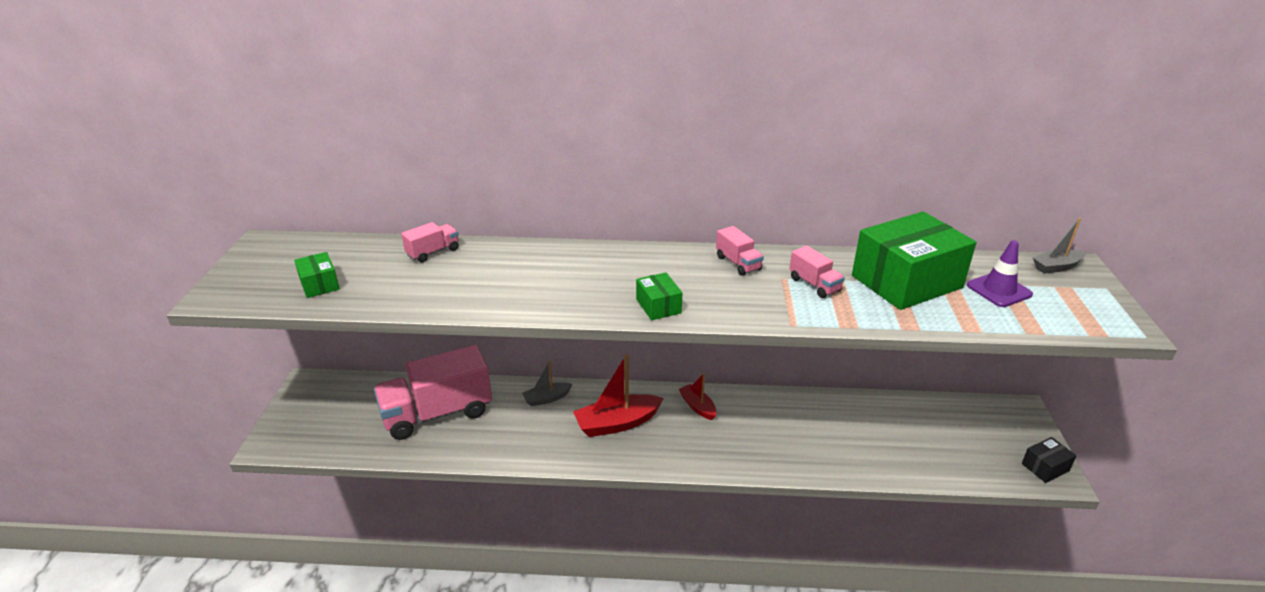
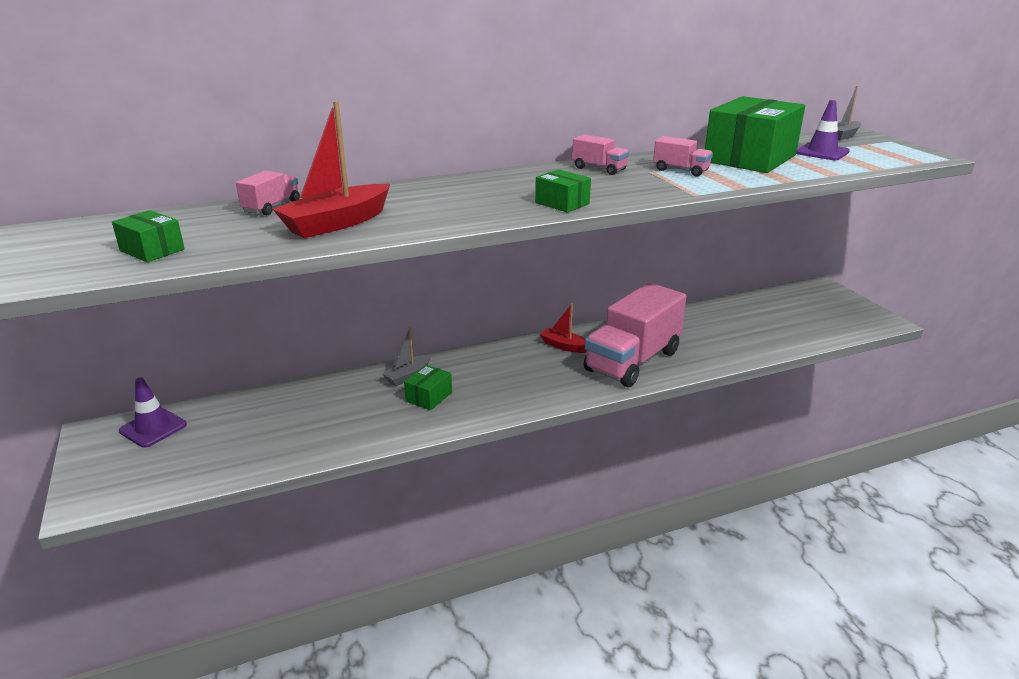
camera: 25 degrees left, 5 degrees down
pink truck [374,345,492,440] -> pink truck moved to [584,283,687,387]
red boat [573,354,664,437] -> red boat moved to [273,101,390,238]
black box [1022,437,1077,483] -> none
none -> purple traffic cone [119,377,187,448]
none -> green box [404,365,452,410]

